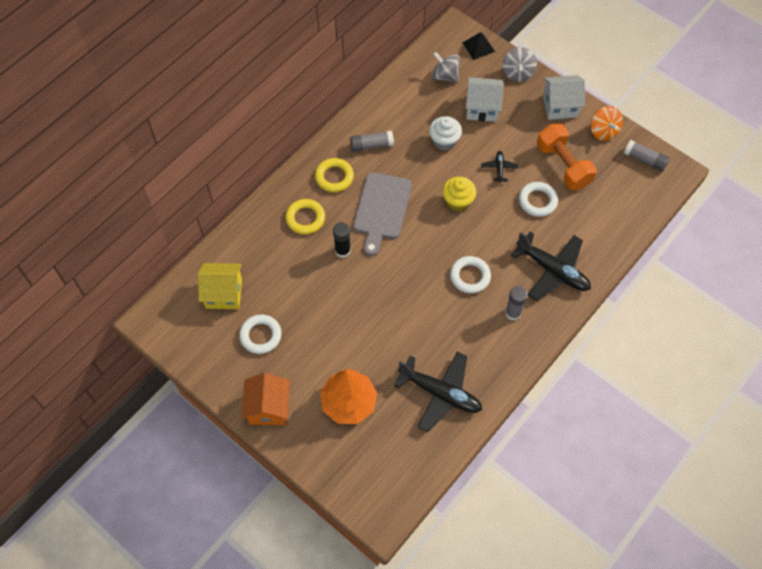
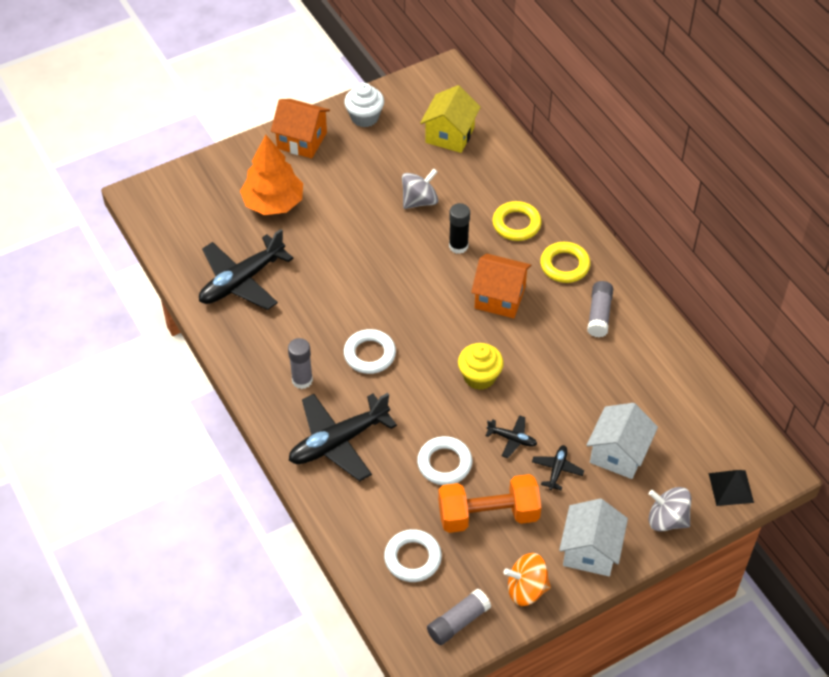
camera: 110 degrees right, 10 degrees down
white ring [239,314,282,354] -> white ring moved to [384,529,442,582]
grey cutting board [353,172,412,256] -> orange house [471,253,531,318]
white cupcake [429,116,462,151] -> white cupcake moved to [344,83,384,127]
grey spinning top [432,52,460,82] -> grey spinning top moved to [402,168,438,209]
none -> black plane [532,445,584,490]

